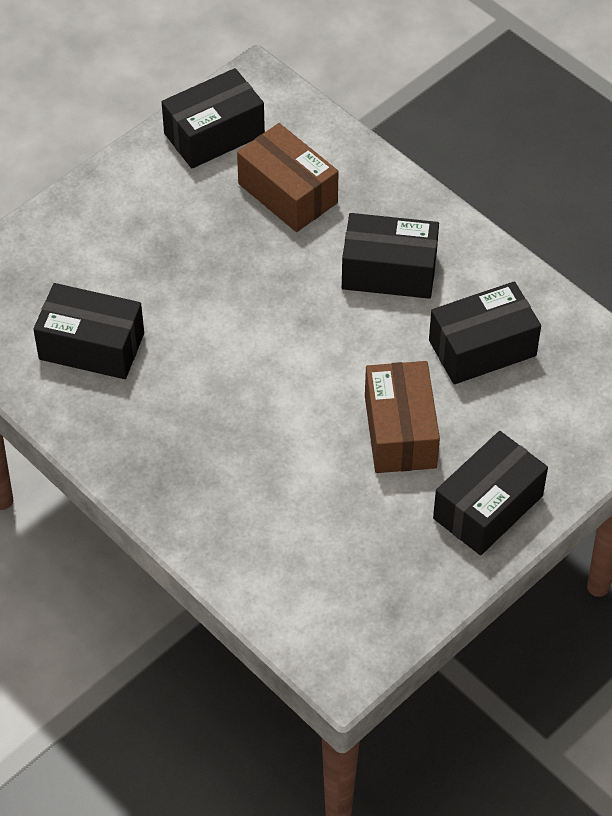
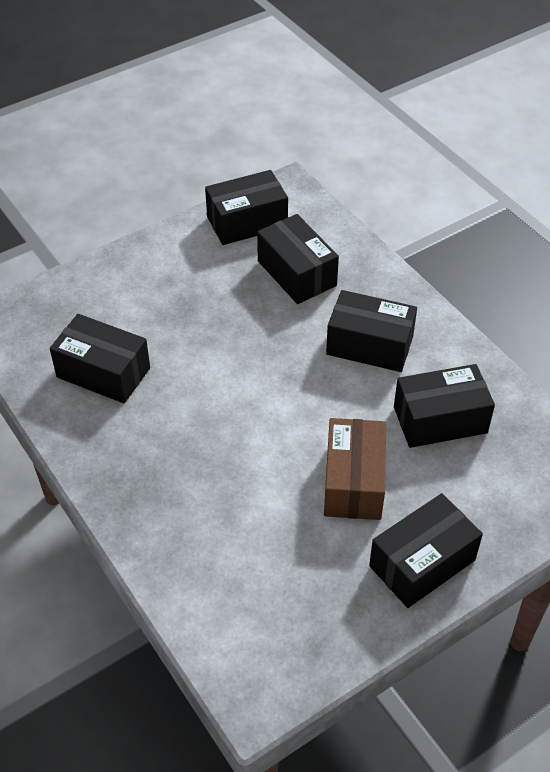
camera: 10 degrees right, 5 degrees down
brown box [237,123,339,232] -> black box [257,214,339,304]

